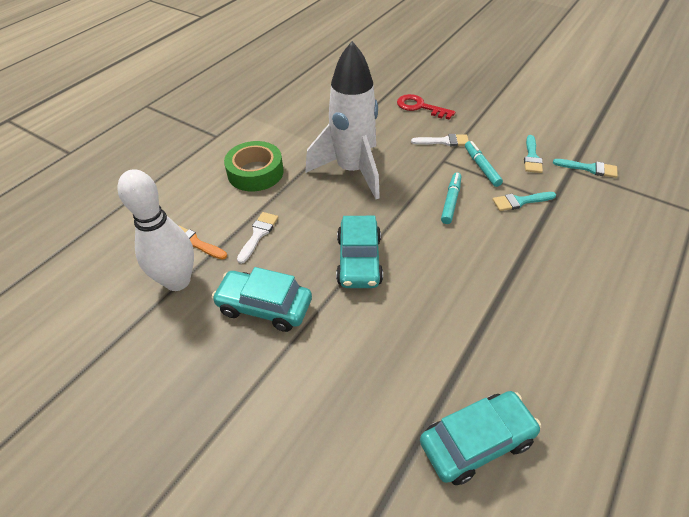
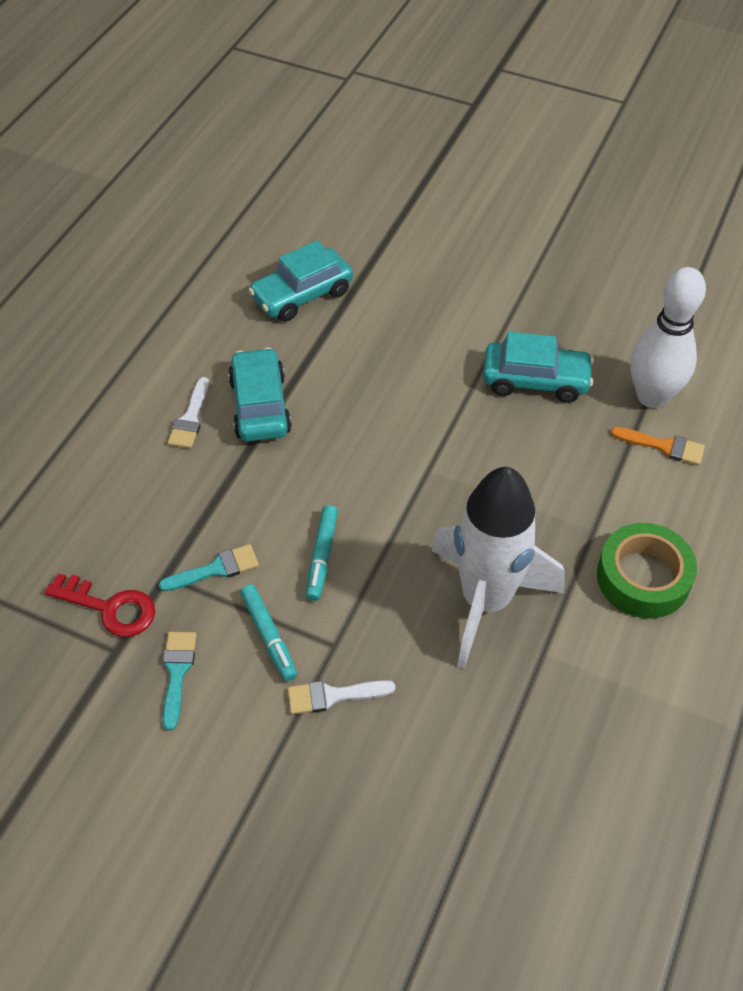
camera: 170 degrees right, 5 degrees up
white brush [237,212,278,264] -> white brush moved to [168,377,209,449]
turquoise car [336,216,383,288] -> turquoise car moved to [228,348,292,442]
red key [397,94,456,120] -> red key moved to [45,573,155,637]
turquoise brush [553,159,618,178] -> none

